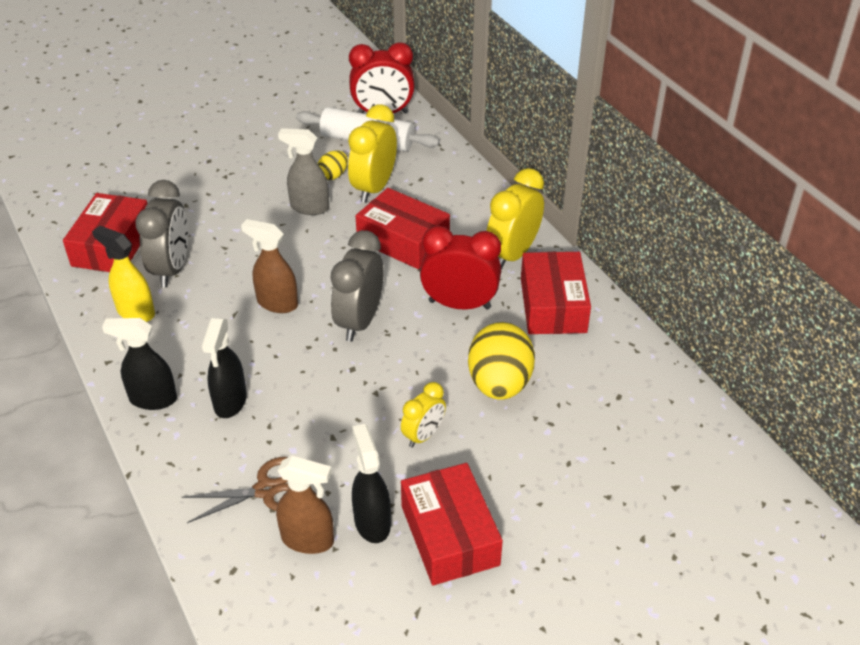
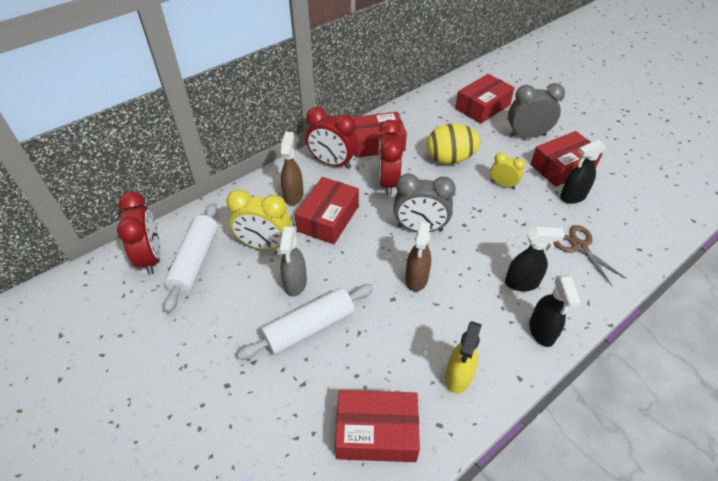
camera: 100 degrees left, 5 degrees up
grey clock [135,180,188,287] -> grey clock moved to [508,83,565,138]
brown spray bottle [276,456,334,554] -> brown spray bottle moved to [281,132,304,205]
yellow egg [318,151,348,180] -> none
yellow clock [487,168,544,270] -> red clock [306,107,358,169]
none -> white rolling pin [237,284,374,360]
none -> red box [455,74,515,124]

